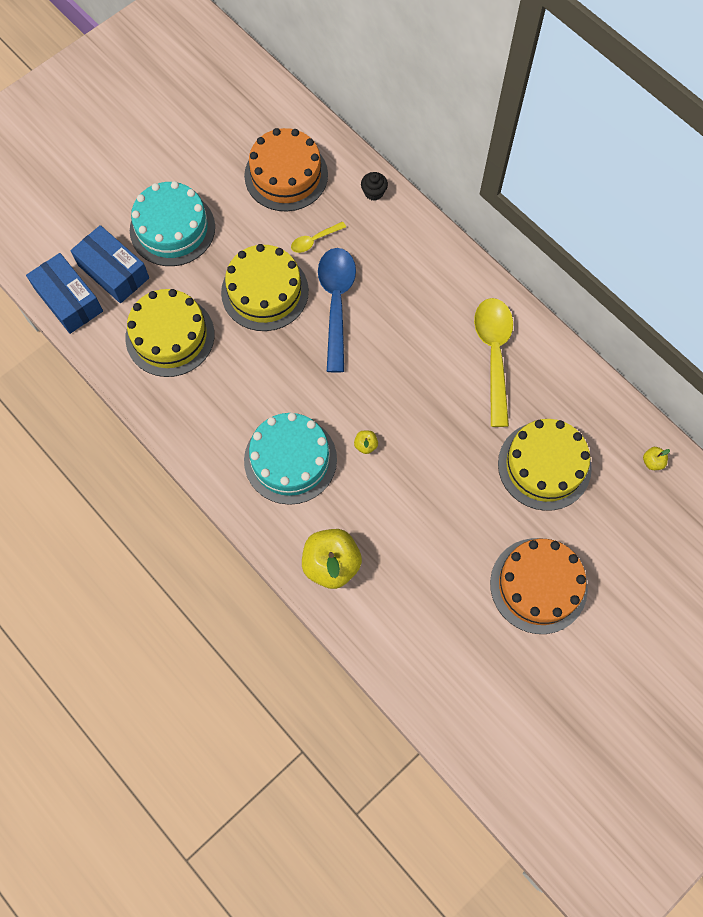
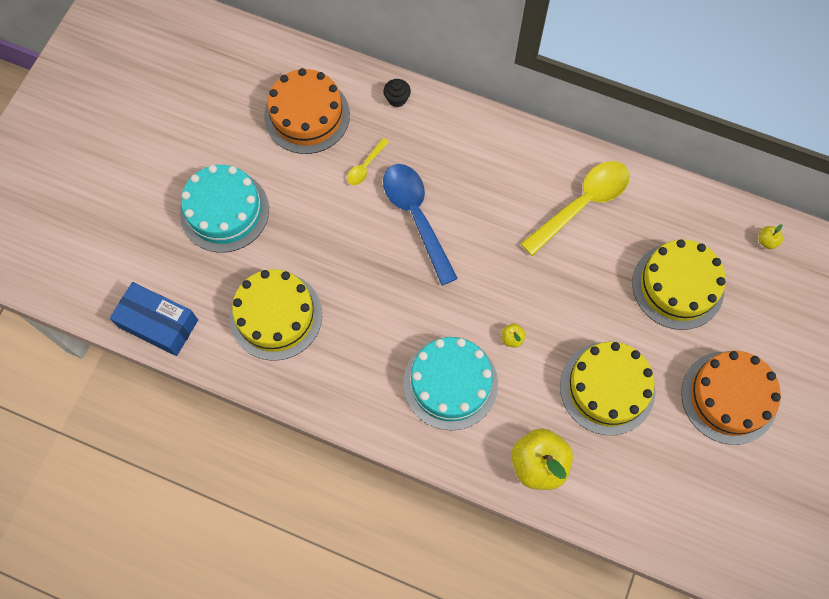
camera: 25 degrees left, 0 degrees up
blue box [71,225,149,303] -> none
yellow cake [221,244,309,331] -> yellow cake moved to [560,342,655,435]
yellow spoon [474,298,513,427] -> yellow spoon turned 75 degrees clockwise [521,161,630,256]

